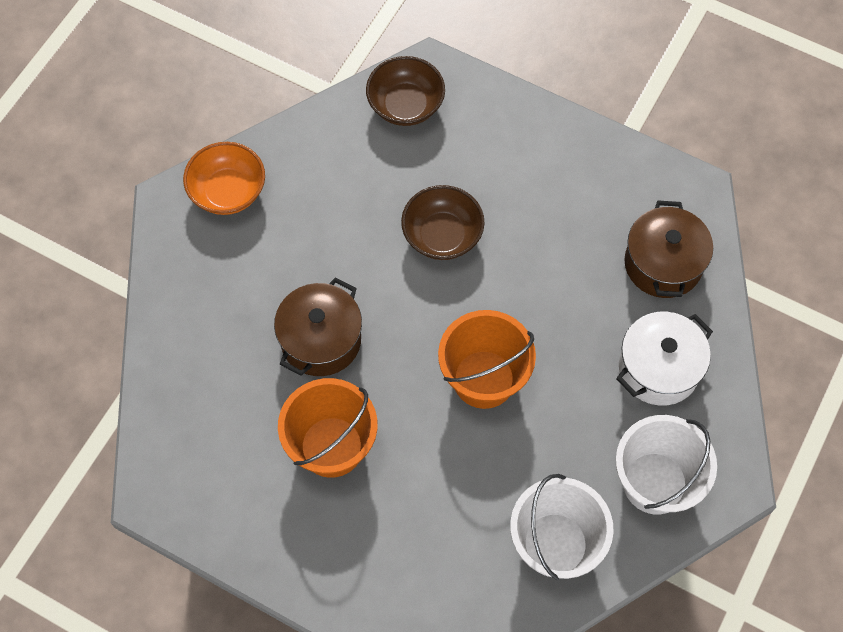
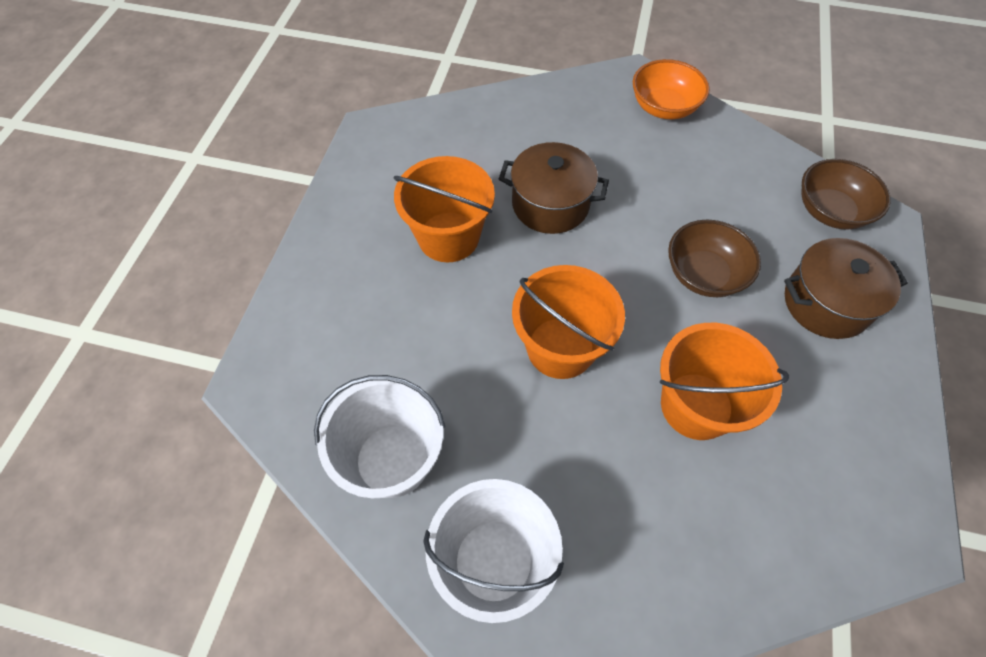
camera: 75 degrees right, 5 degrees down
white pot [616,312,713,405] -> none
brown pot [624,201,713,298] -> brown pot moved to [784,238,908,339]
none -> orange bucket [660,323,789,440]

